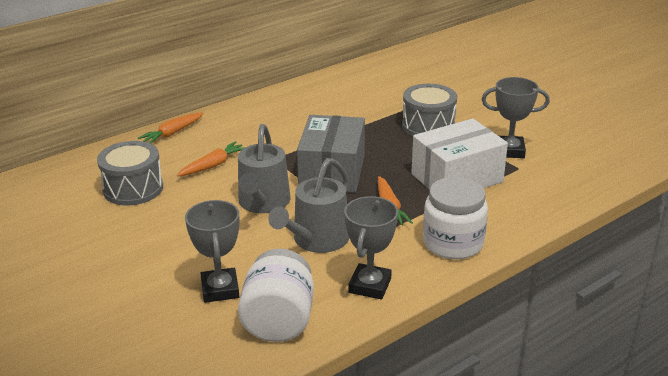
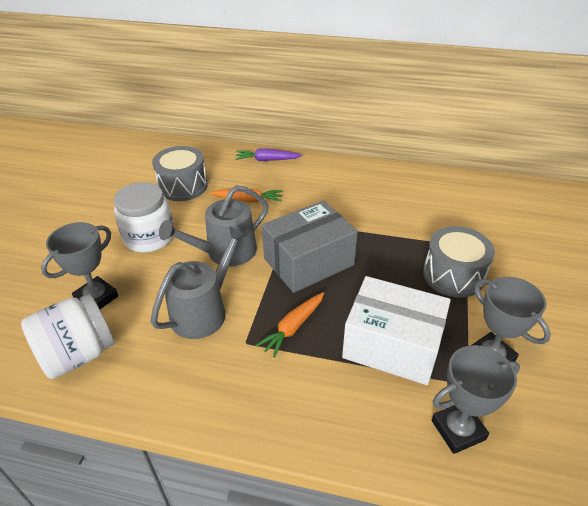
camera: 50 degrees right, 10 degrees up
orange carrot [138,112,204,144] -> purple carrot [235,149,302,161]
grey watering can [268,158,349,253] -> grey watering can turned 135 degrees clockwise [151,226,247,339]
grey trophy [344,196,398,299] -> grey trophy moved to [432,345,520,454]
white jar [423,177,488,259] -> white jar moved to [114,182,174,253]

